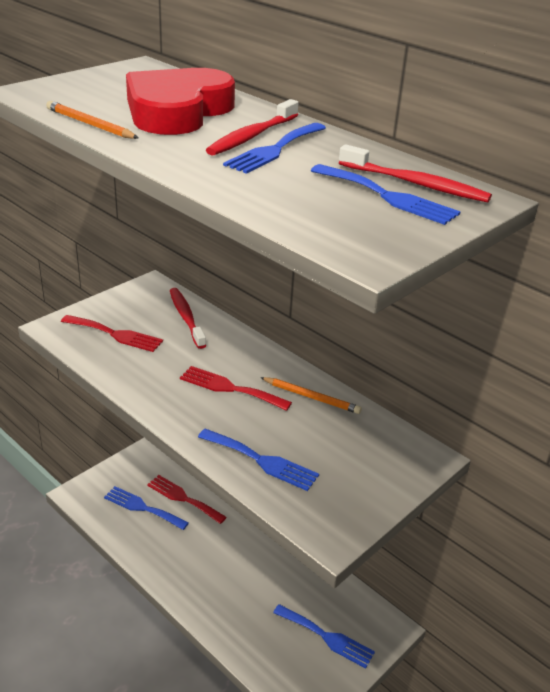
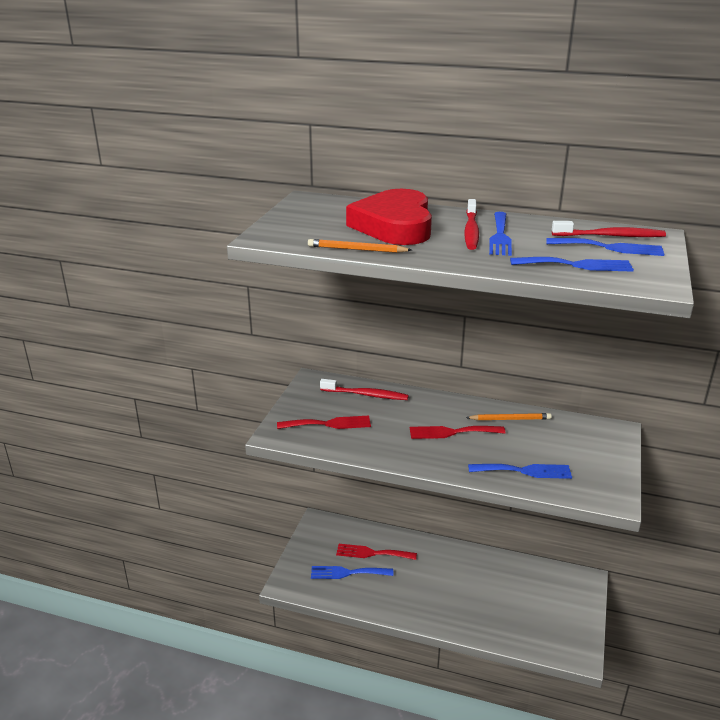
camera: 25 degrees left, 5 degrees down
red toothbrush [170,288,206,349] -> red toothbrush turned 150 degrees clockwise [320,379,409,400]
blue fork [273,604,375,669] -> blue fork moved to [510,257,634,272]

